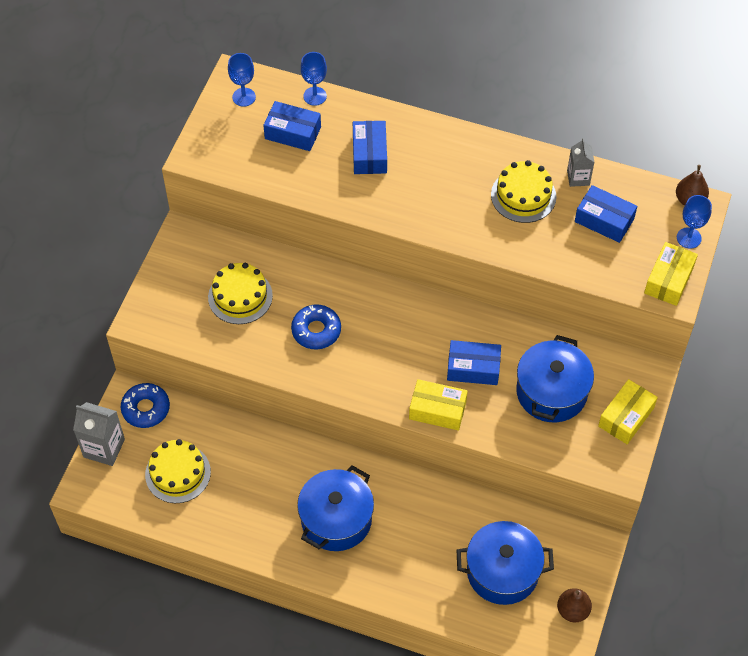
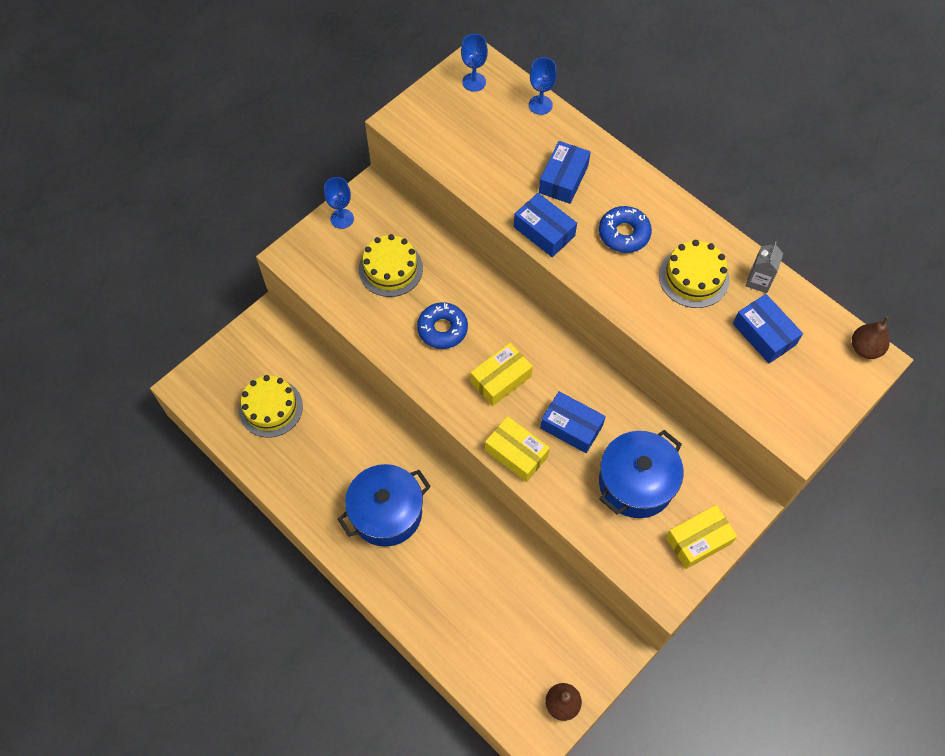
camera: 25 degrees right, 5 degrees up
grey carton [73,402,125,466] -> none
blue donut [121,383,170,428] -> blue donut moved to [599,206,652,253]
blue box [263,101,321,151] -> blue box moved to [514,193,577,257]
blue pot [457,521,554,605] -> none
yellow box [644,242,698,306] -> yellow box moved to [470,343,533,406]
blue goblet [677,195,712,249] -> blue goblet moved to [324,177,354,229]

